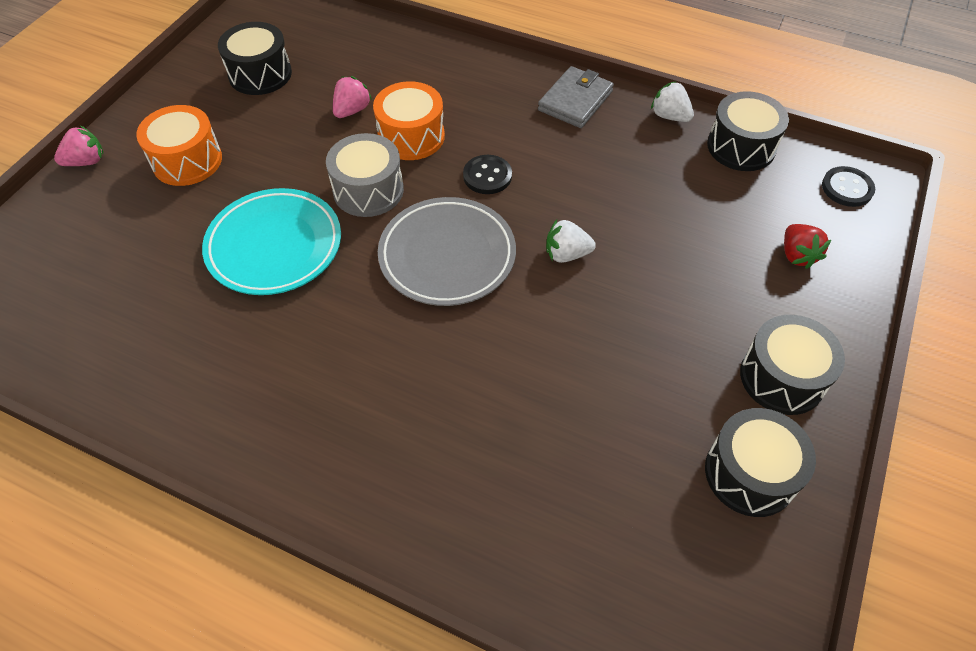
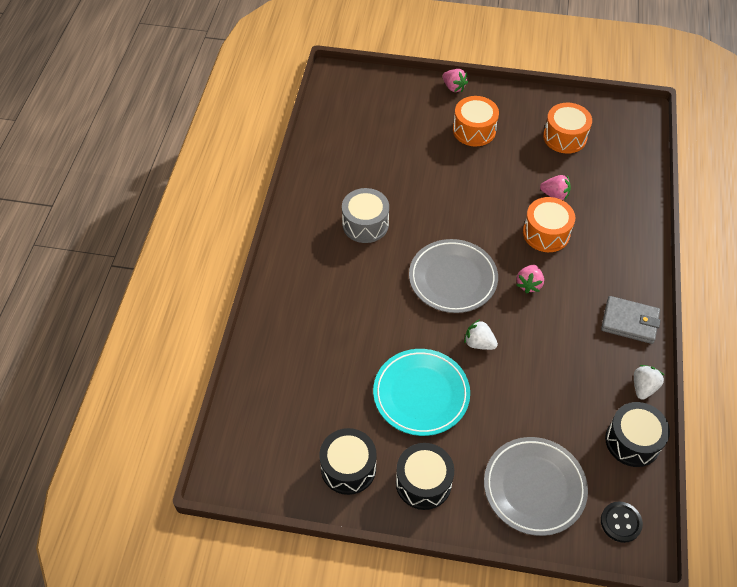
camera: 75 degrees right, 0 degrees up
turquoise plate [202,188,341,295] -> turquoise plate moved to [373,349,470,436]
black drum [218,22,292,95] -> orange drum [543,103,592,154]
grey drum [326,133,404,217] -> grey drum moved to [342,188,389,243]
black button [463,155,512,194] -> pink strawberry [516,265,544,294]
white strawberry [546,219,596,263] -> white strawberry turned 45 degrees counterclockwise [464,319,498,350]
red strawberry [784,224,831,269] -> grey plate [484,437,588,536]

